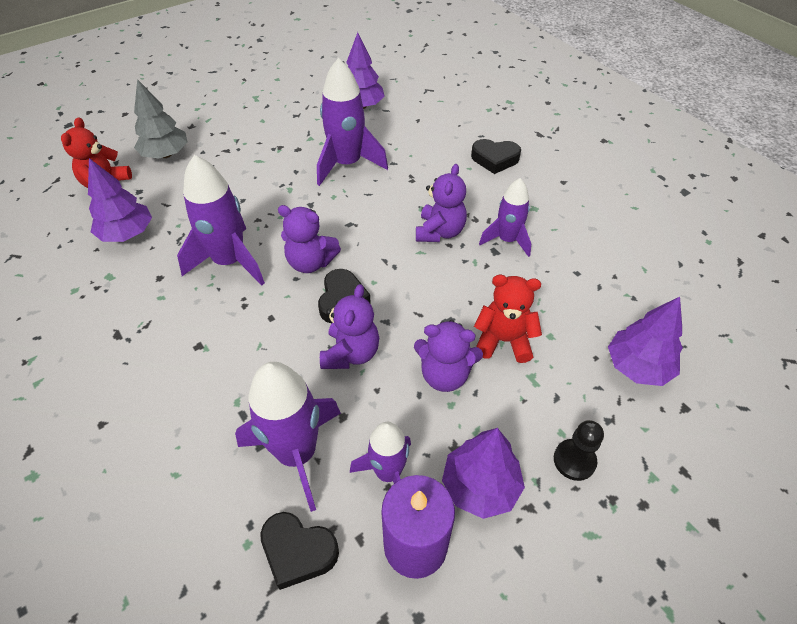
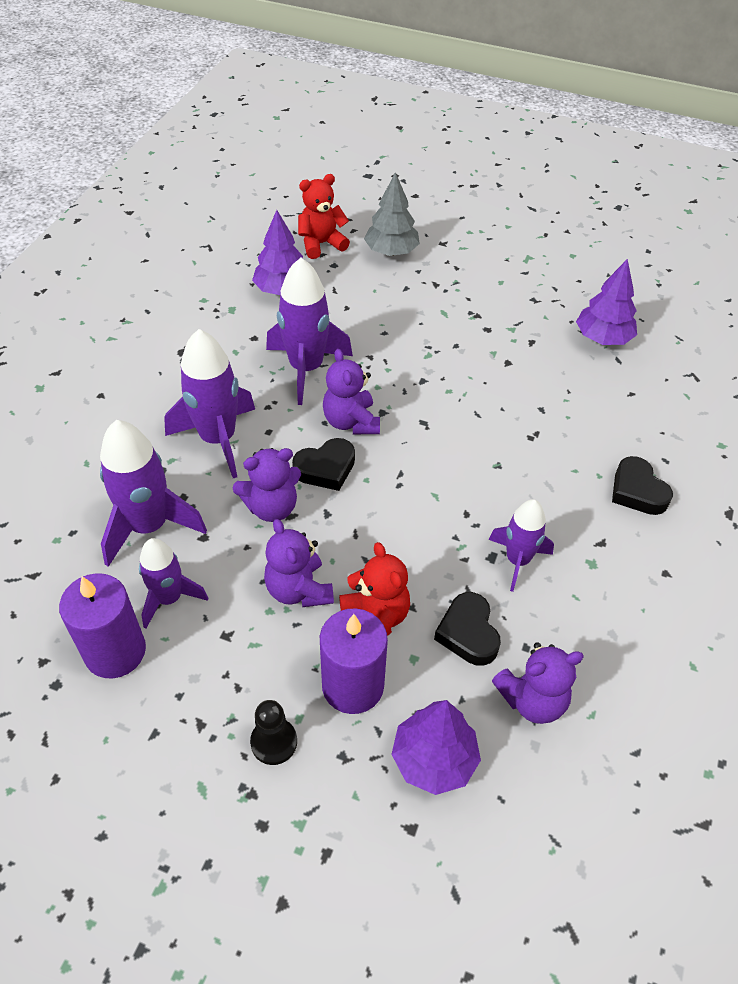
camera: 55 degrees right, 0 degrees up
black heart [260,512,339,590] -> black heart moved to [434,592,501,666]
purple rocket [317,58,388,186] -> purple rocket moved to [164,329,255,478]
purple teddy bear [416,164,467,242] -> purple teddy bear moved to [492,642,584,724]
purple tree [442,428,525,519] -> none
none -> purple candle [320,608,388,714]

